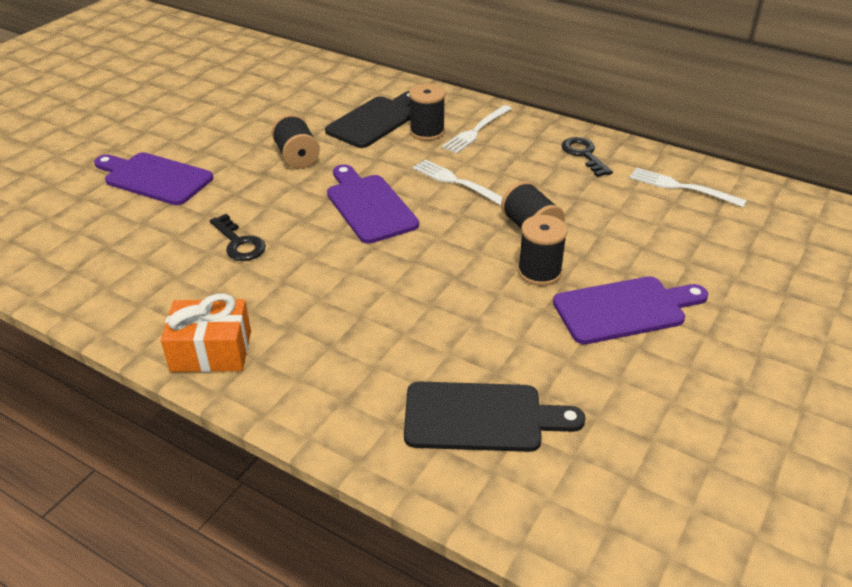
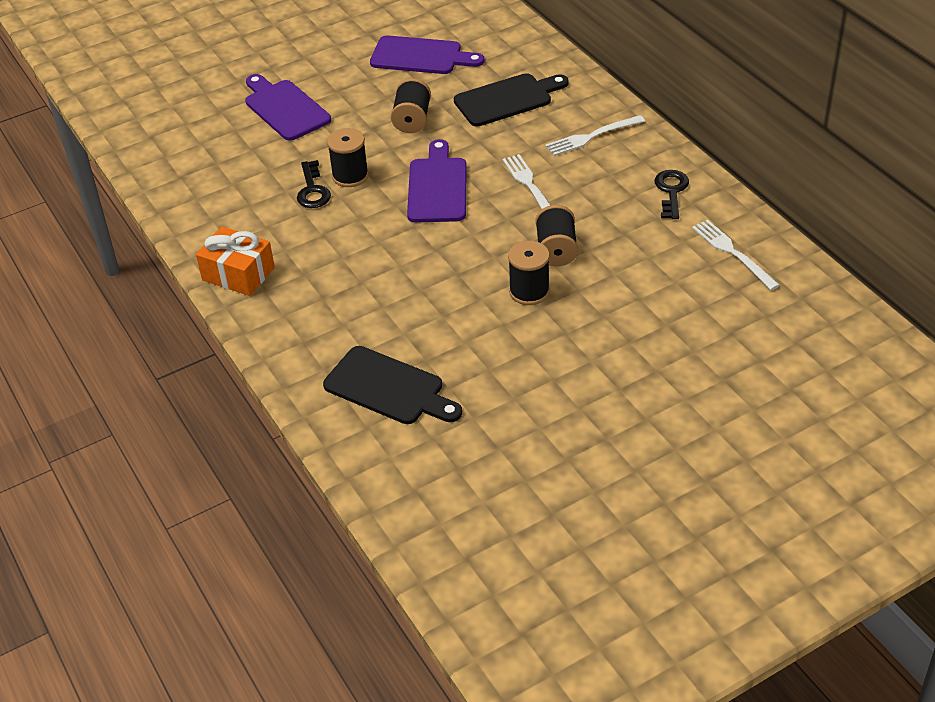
camera: 30 degrees right, 5 degrees up
black spool [409,84,445,141] -> black spool moved to [327,128,369,187]
purple cutting board [553,276,708,344] -> purple cutting board moved to [370,35,484,74]

